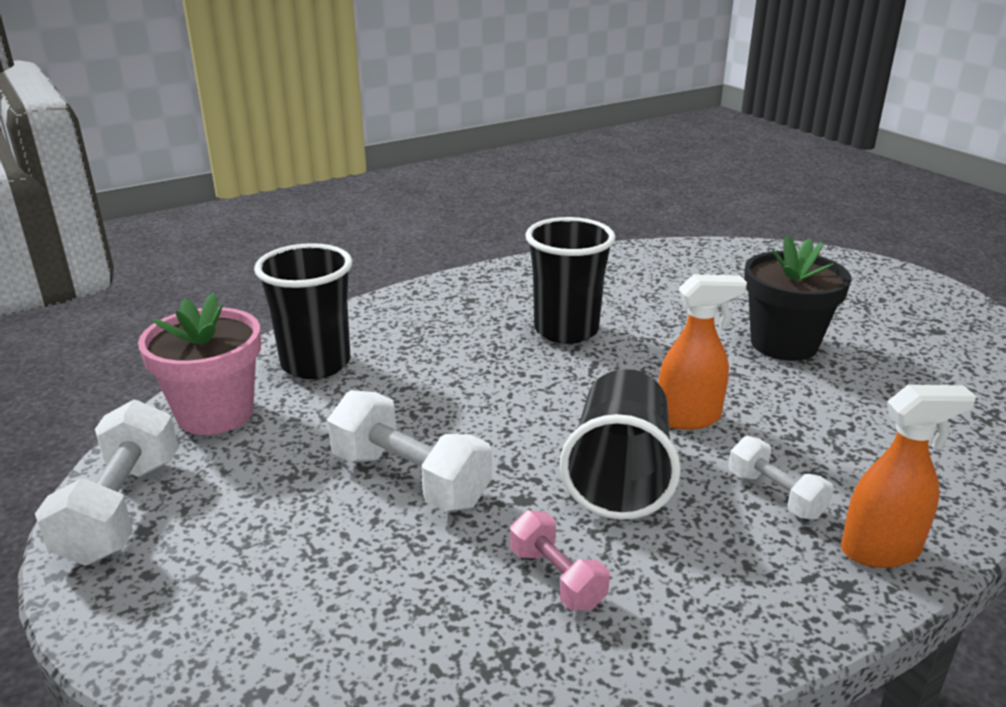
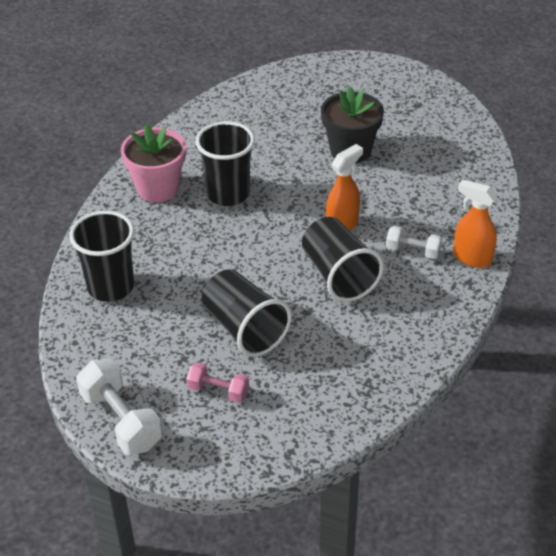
camera: 35 degrees left, 15 degrees up
pink flower pot [138,293,261,435] -> pink flower pot moved to [121,124,186,202]
white dumbbell [327,390,492,511] -> black cup [202,269,292,357]
pink dumbbell [510,510,610,610] -> pink dumbbell moved to [186,362,249,403]
orange spray bottle [841,385,976,568] -> orange spray bottle turned 105 degrees counterclockwise [453,180,497,268]

